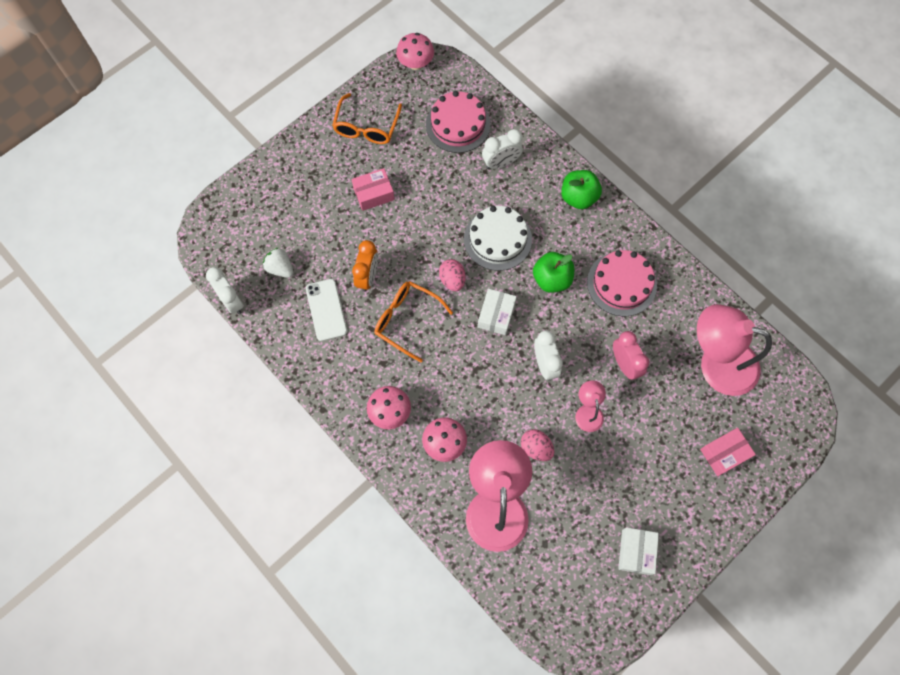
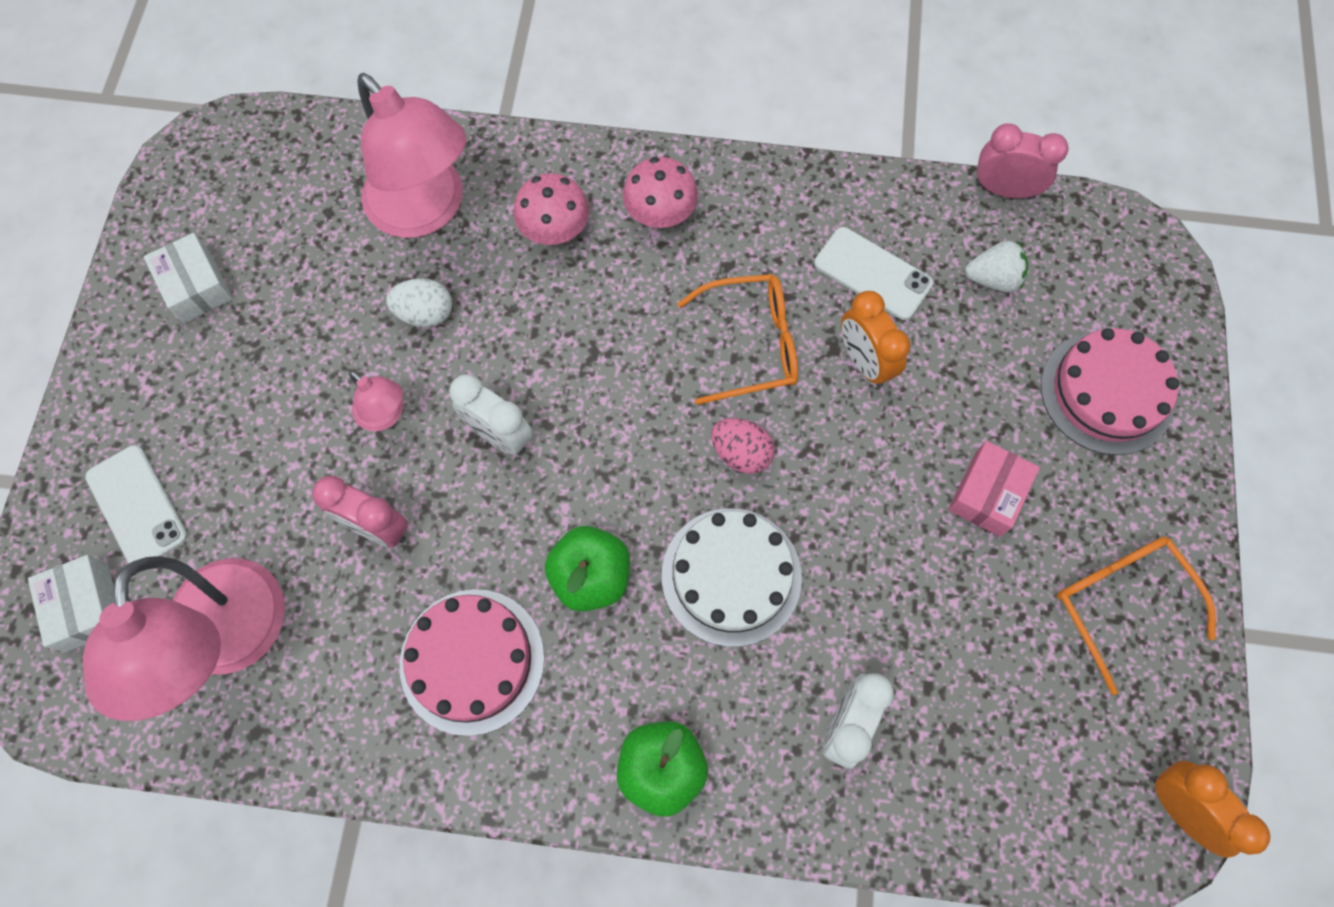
camera: 140 degrees right, 0 degrees up
white clock [206,267,244,314] -> pink clock [975,123,1068,198]
pink mushroom [396,33,434,70] -> orange clock [1153,761,1271,858]
pink cake [426,91,490,153] -> pink cake moved to [1041,328,1179,455]
white box [478,288,517,335] -> white box moved to [28,555,114,652]
pink egg [521,429,555,461] -> white egg [386,278,452,327]
pink lamp [697,304,772,396] -> pink lamp turned 105 degrees clockwise [83,556,285,721]
pink box [700,428,756,476] -> white phone [85,445,188,564]

